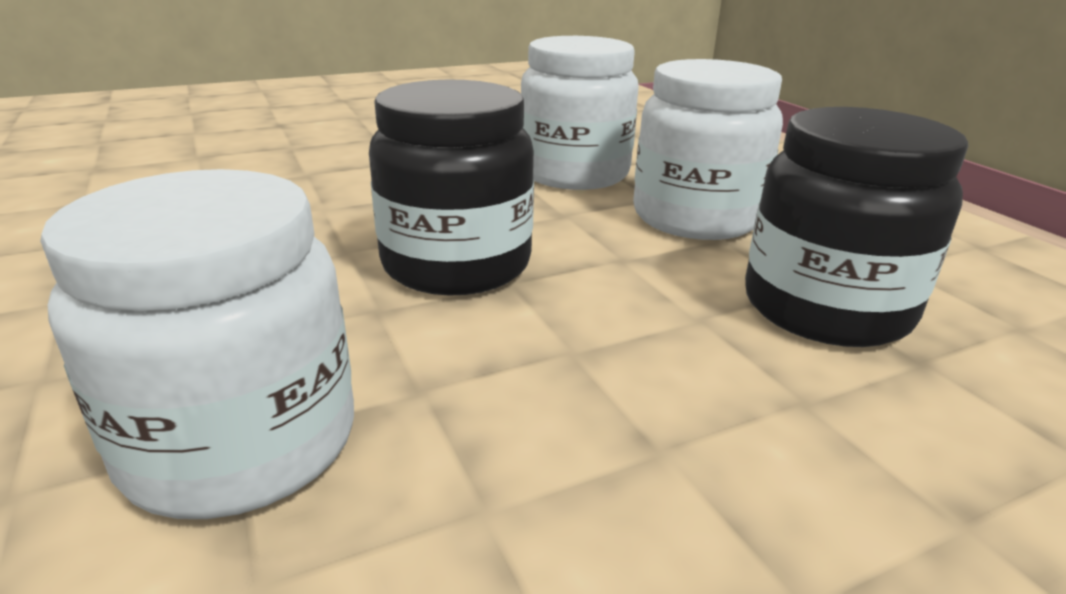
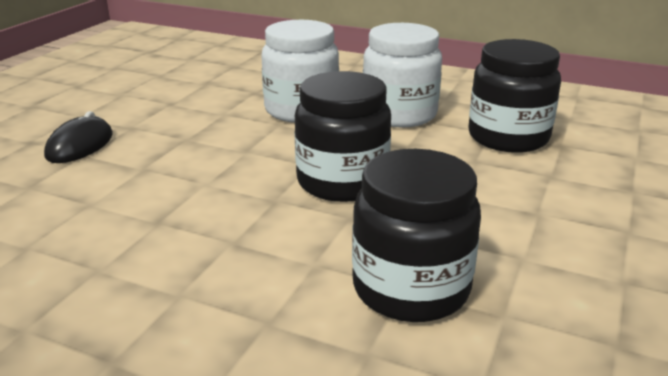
camera: 40 degrees left, 0 degrees up
white jar [40,169,354,519] -> black jar [352,149,481,322]
none -> black mouse [44,111,113,163]

